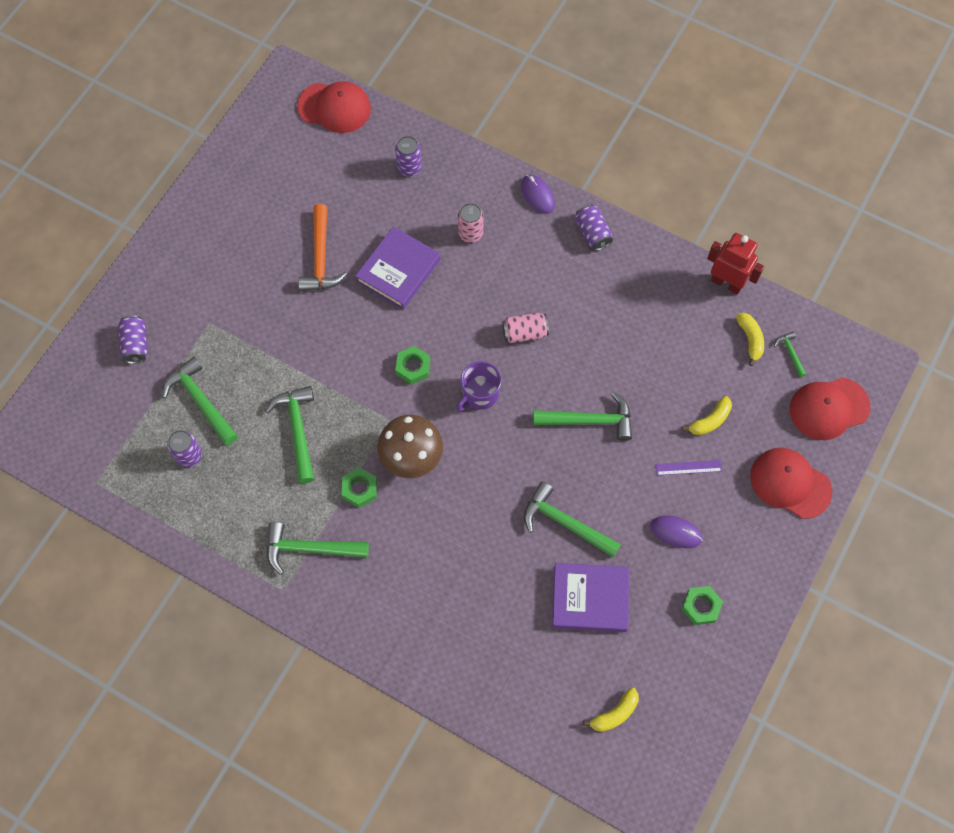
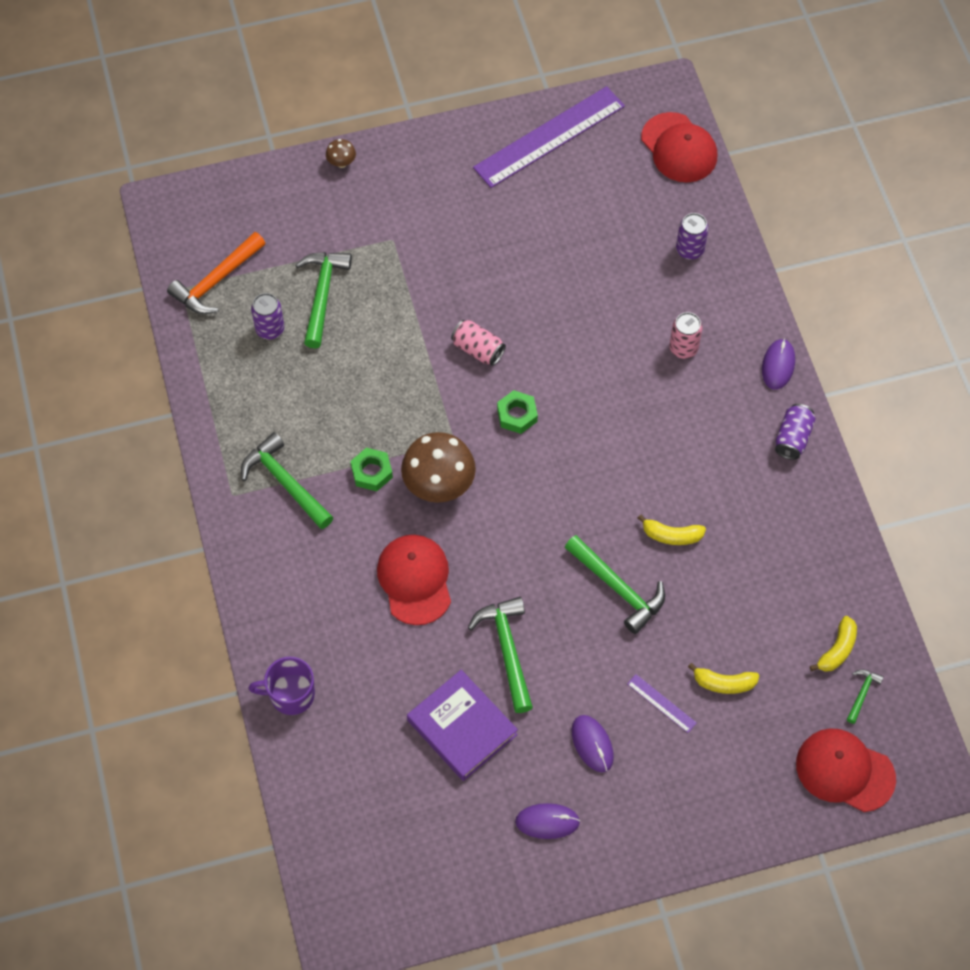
camera: 45 degrees right, 5 degrees down
purple can [118,315,147,364] -> none
green hammer [265,386,314,484] -> none
orange hammer [299,204,347,291] -> orange hammer moved to [167,232,266,314]
purple book [355,226,440,309] -> none
purple mug [456,361,502,412] -> purple mug moved to [249,657,315,715]
pink can [502,313,549,343] -> pink can moved to [451,320,506,366]
yellow banana [583,688,639,732] -> yellow banana moved to [638,515,706,545]
green nut [682,586,723,625] -> purple mouse [515,803,580,839]
red robot [707,233,764,295] -> none
red cap [750,448,832,519] -> red cap moved to [377,535,451,625]
none -> brown mushroom [326,139,356,168]
none -> purple ruler [473,86,625,188]

